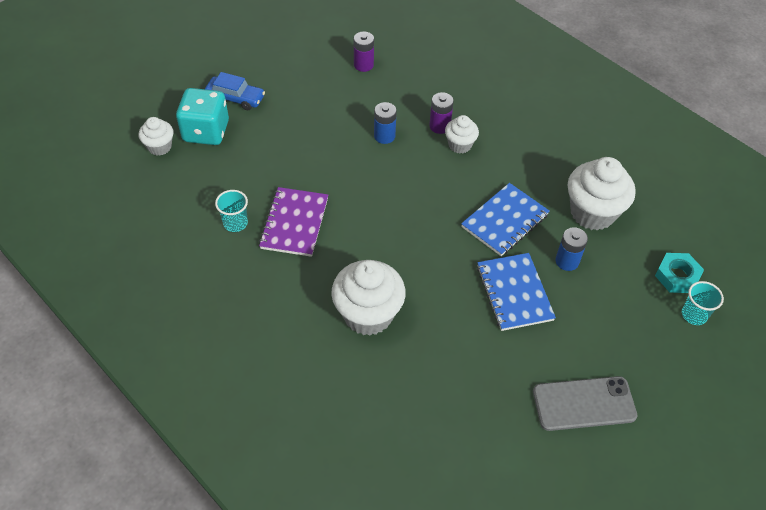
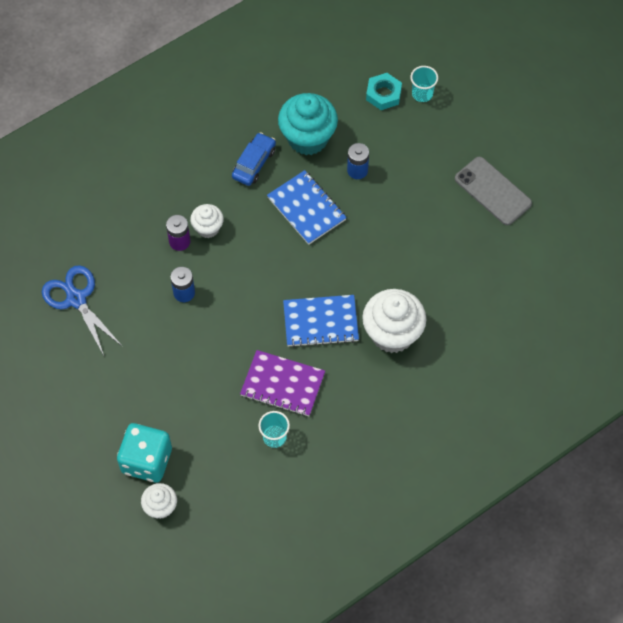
camera: 80 degrees left, 10 degrees up
blue car [205,72,265,110] -> blue car moved to [232,132,276,186]
purple battery [354,32,374,72] -> blue scissors [42,265,123,356]
blue notebook [477,253,556,331] -> blue notebook moved to [283,295,359,347]
grey phone [533,376,637,431] -> grey phone turned 45 degrees counterclockwise [455,157,532,225]
white cupcake [568,157,636,230] -> turquoise cupcake [278,93,338,155]

